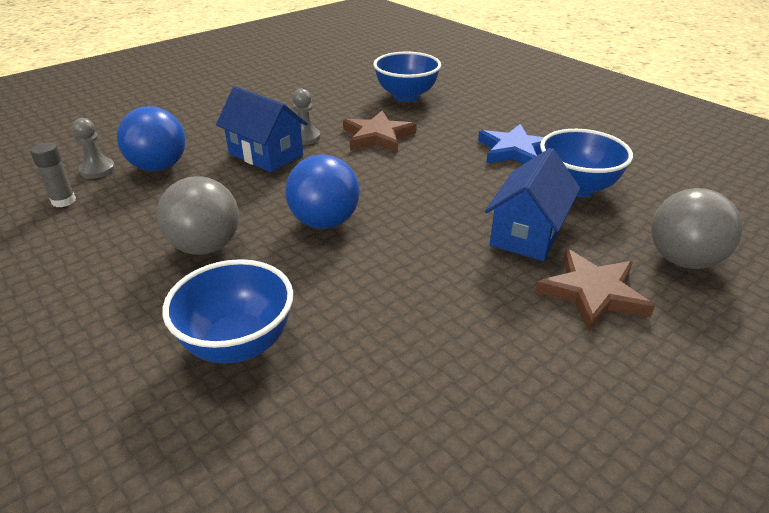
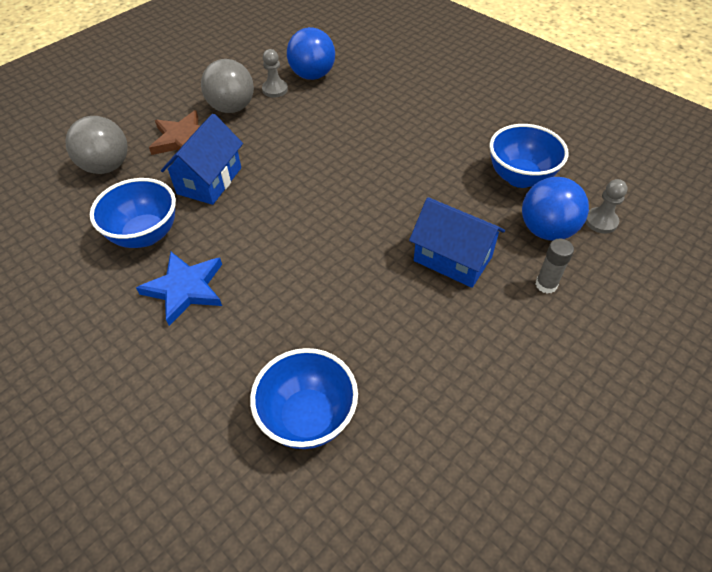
camera: 175 degrees right, 15 degrees up
grey glue stick [30,142,76,207] -> grey glue stick moved to [536,238,574,294]
grey ball [157,176,239,255] -> grey ball moved to [201,59,254,113]
blue bowl [162,259,293,364] -> blue bowl moved to [489,124,568,188]
blue ball [286,155,360,229] -> blue ball moved to [287,27,335,80]
grey pawn [293,89,321,145] -> grey pawn moved to [262,49,288,98]
brown star [343,111,417,153] -> none

